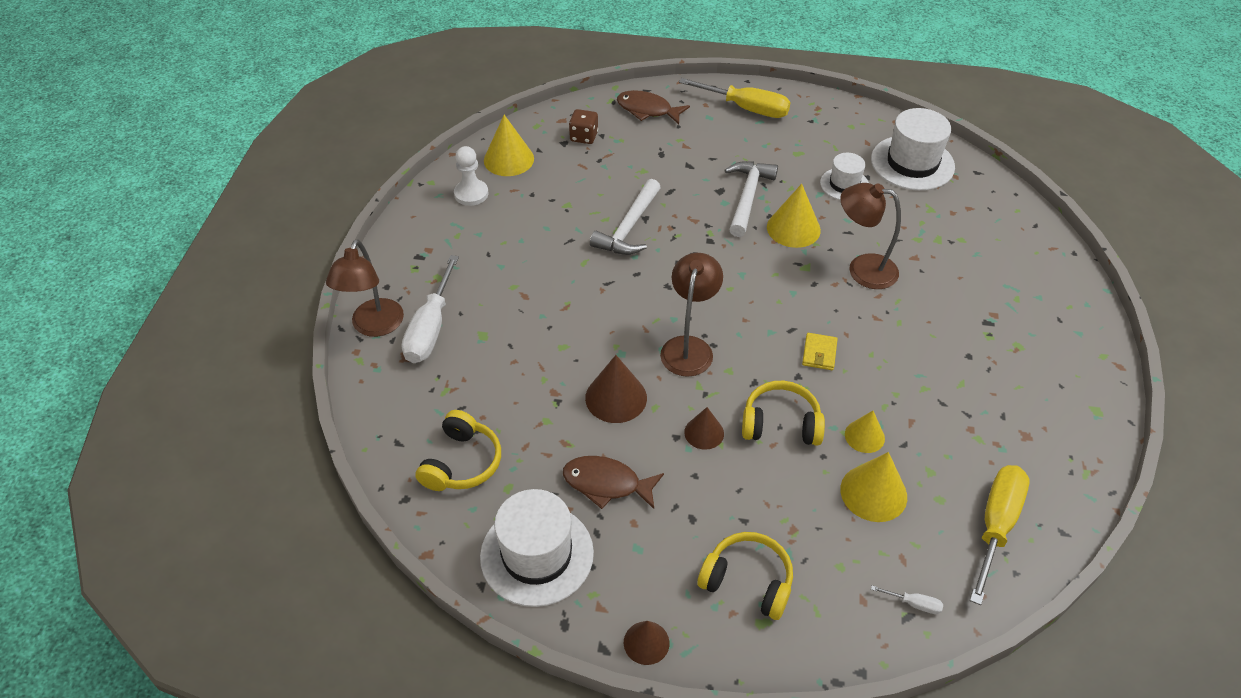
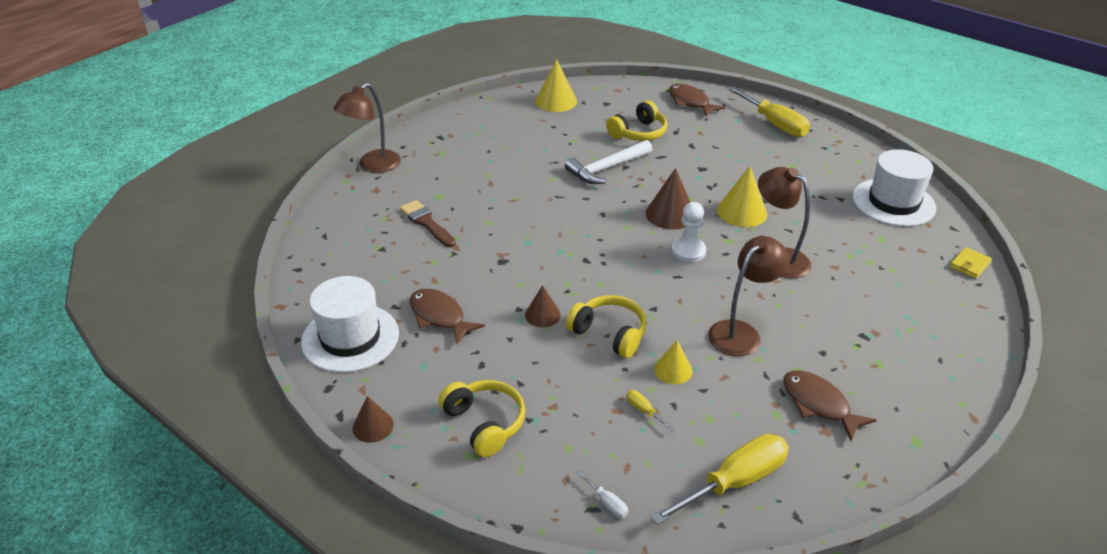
camera: 30 degrees right, 10 degrees down
white screwdriver [402,255,459,363] -> none
yellow headphones [416,410,501,491] -> yellow headphones moved to [606,100,667,141]
white pawn [454,146,488,206] -> white pawn moved to [671,202,706,262]
brown dice [569,109,598,144] -> none
brown cone [585,355,647,423] -> brown cone moved to [646,168,690,230]
brown lamp [660,253,723,377] -> brown lamp moved to [708,236,789,356]
white hammer [724,161,778,237] -> none
yellow wallet [802,333,838,370] -> yellow wallet moved to [950,247,992,279]
white hat [820,153,869,200] -> none
yellow cone [840,452,907,522] -> yellow screwdriver [626,390,675,431]
none -> brown brush [400,200,456,247]
none -> brown fish [784,370,877,441]

